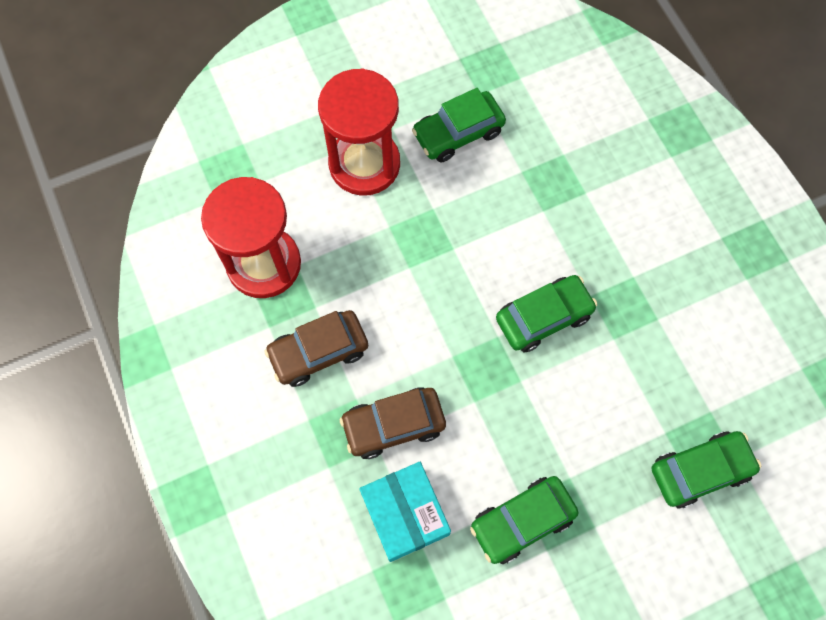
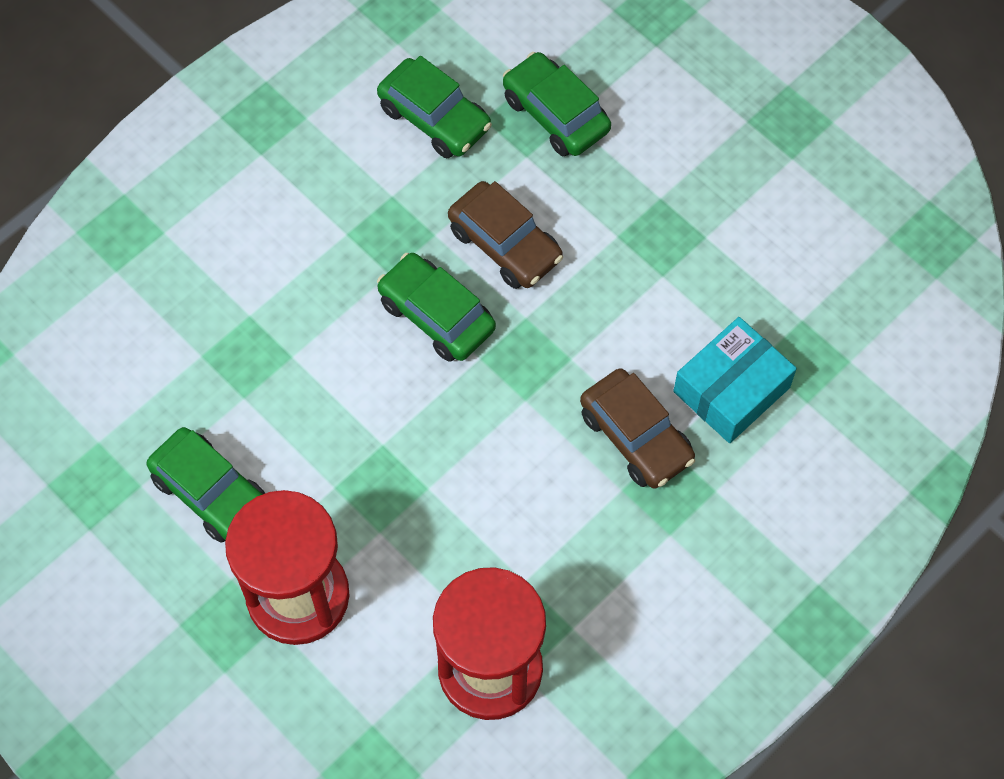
camera: 110 degrees left, 5 degrees down
brown car [264,310,368,387] -> brown car moved to [448,181,563,289]
green car [470,476,579,564] -> green car moved to [377,56,492,158]

